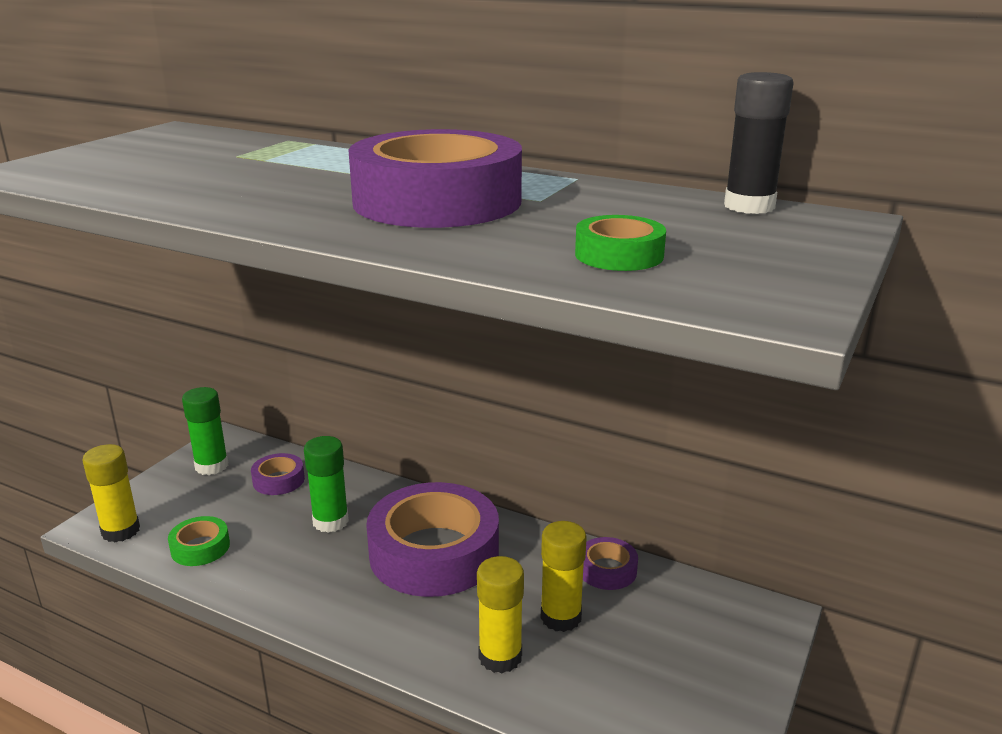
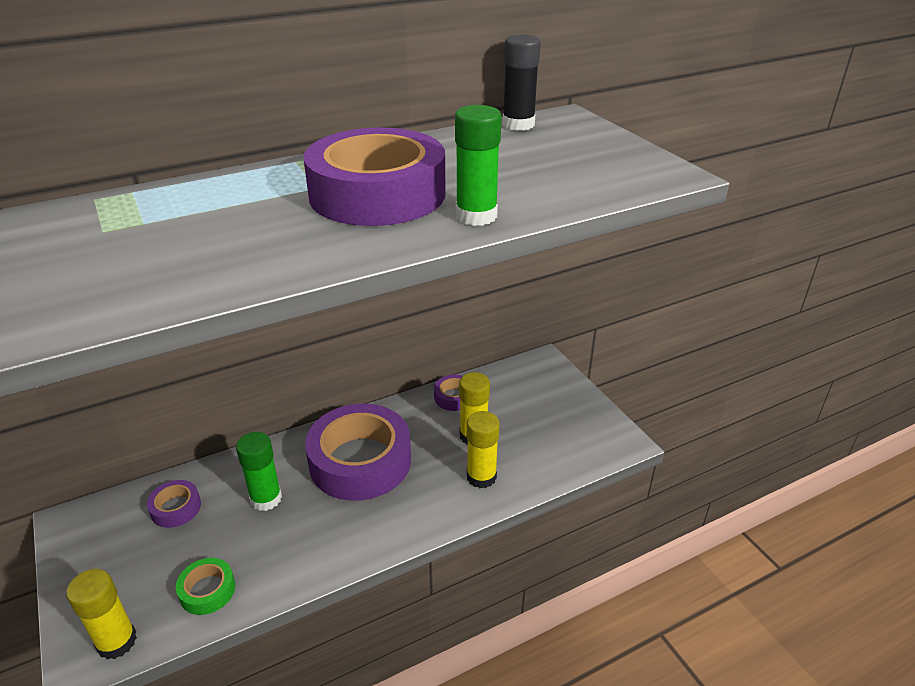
camera: 55 degrees left, 10 degrees up
green glue stick [182,387,229,475] -> green glue stick moved to [455,105,501,226]
green tape [575,215,666,271] -> none

